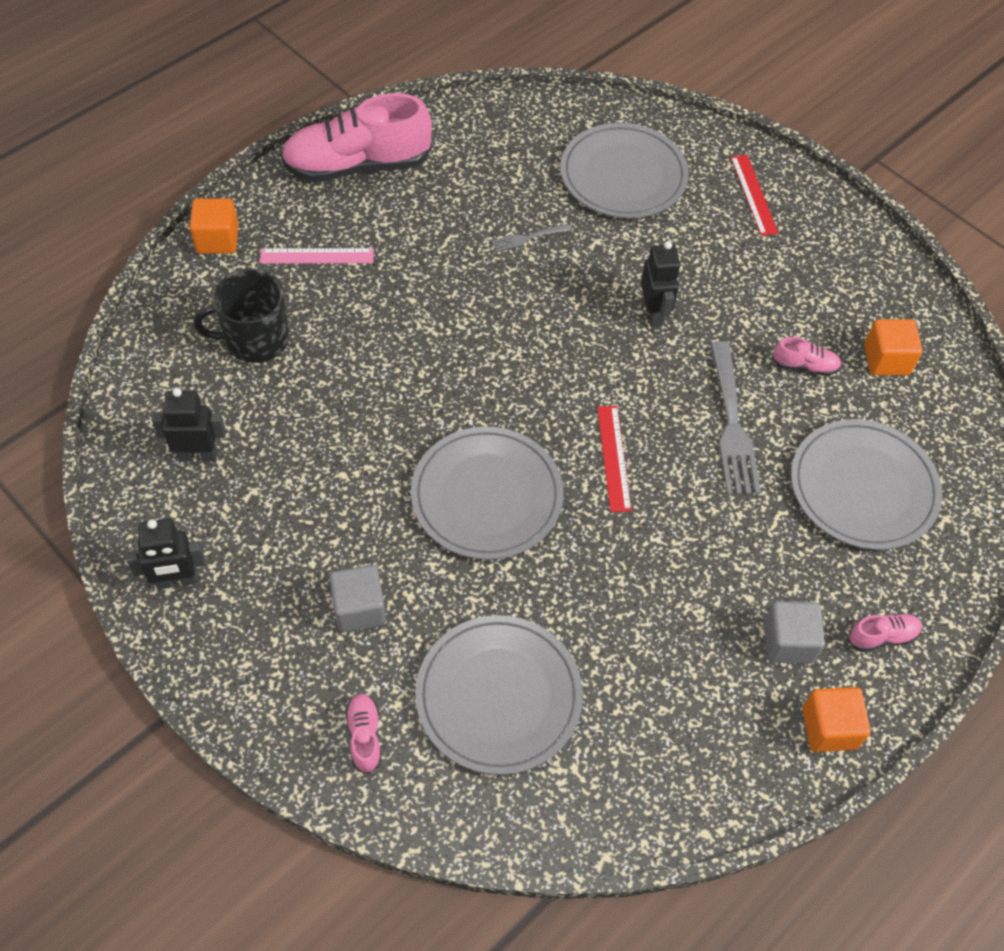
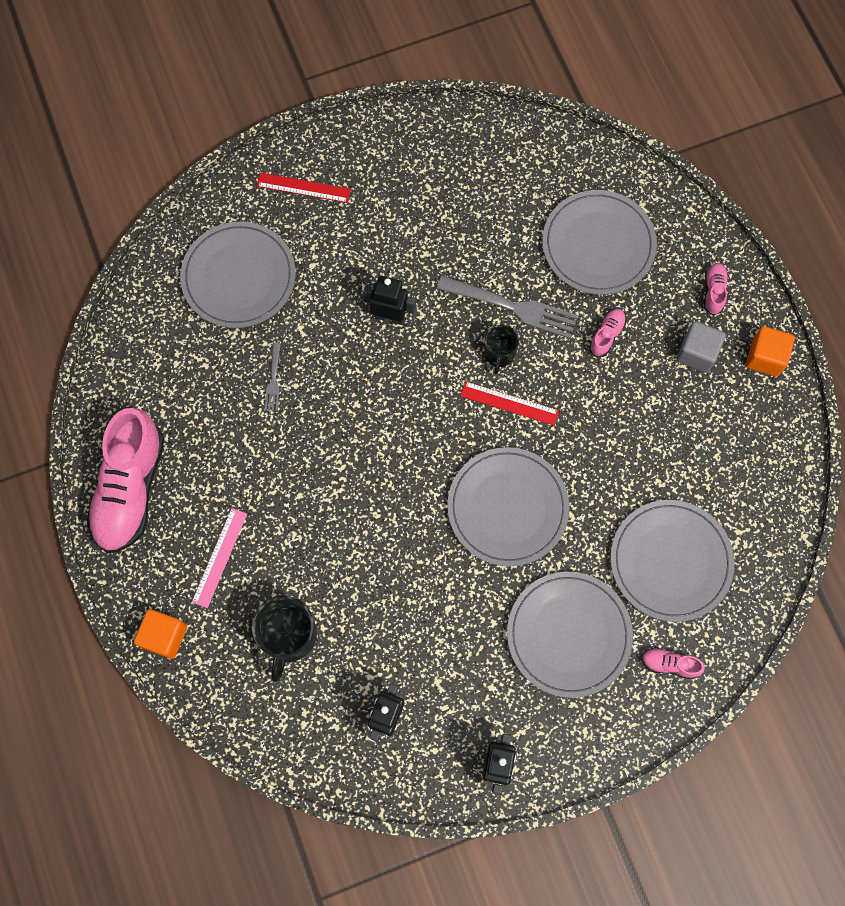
camera: 65 degrees left, 15 degrees up
grey cube [329,565,386,632] -> grey plate [507,571,633,698]
pink shoe [772,337,842,376] -> pink shoe moved to [589,309,626,357]
orange cube [864,319,922,375] -> none
none -> black mug [484,324,519,374]

